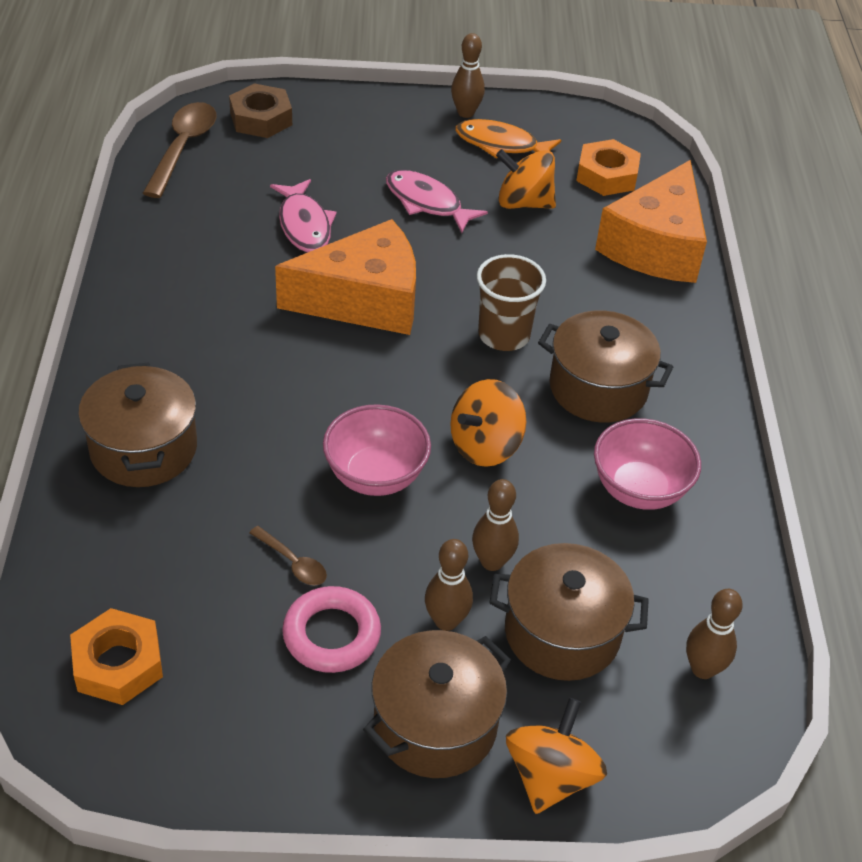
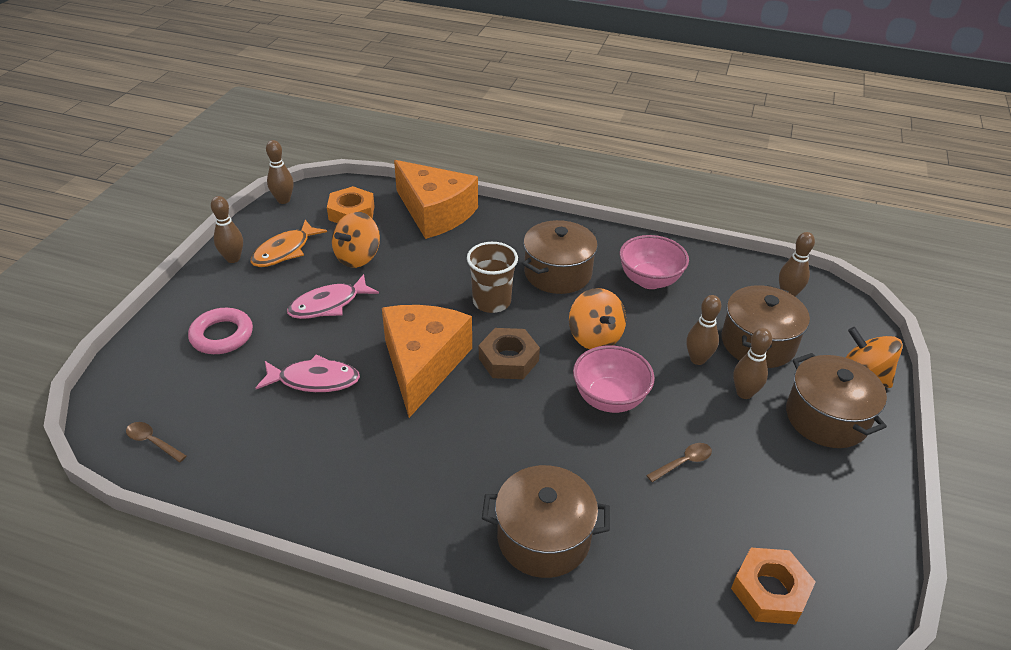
camera: 70 degrees left, 5 degrees down
brown spoon [143,102,216,198] -> brown spoon [126,422,187,462], size x0.51
brown nut [229,83,292,138] -> brown nut moved to [479,328,540,379]
pink ring [282,586,381,673] -> pink ring moved to [188,308,253,354]
none -> brown bowling pin [266,140,294,204]

